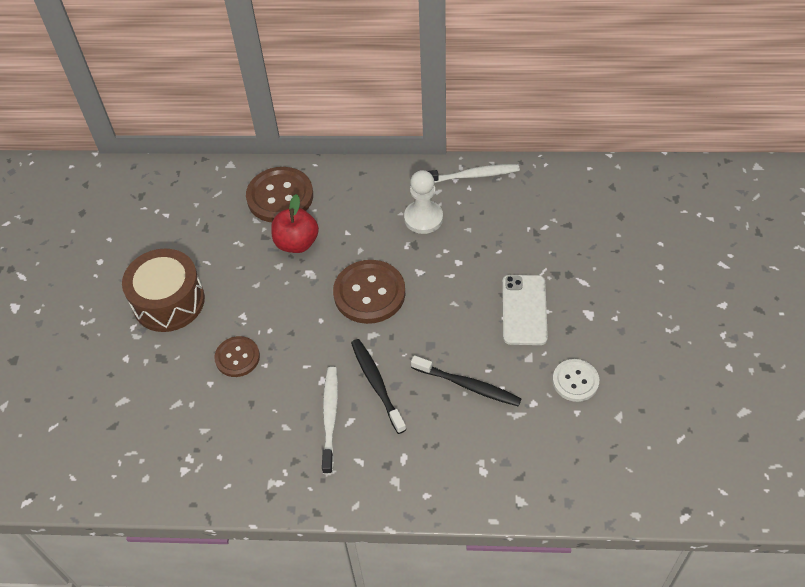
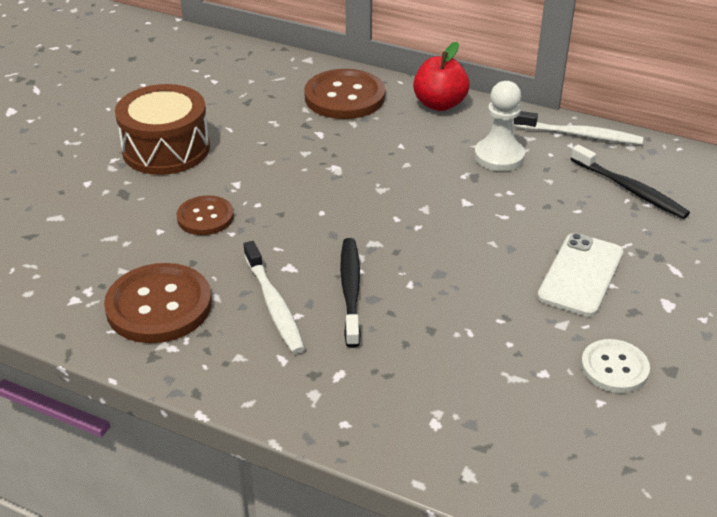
camera: 20 degrees right, 15 degrees down
red apple [271,194,319,253] -> red apple moved to [413,42,469,111]
white toothbrush [322,367,338,474] -> white toothbrush turned 135 degrees clockwise [244,241,305,354]
brown button [333,260,405,324] -> brown button moved to [104,263,212,343]
black toothbrush [411,355,521,406] -> black toothbrush moved to [571,145,690,219]

